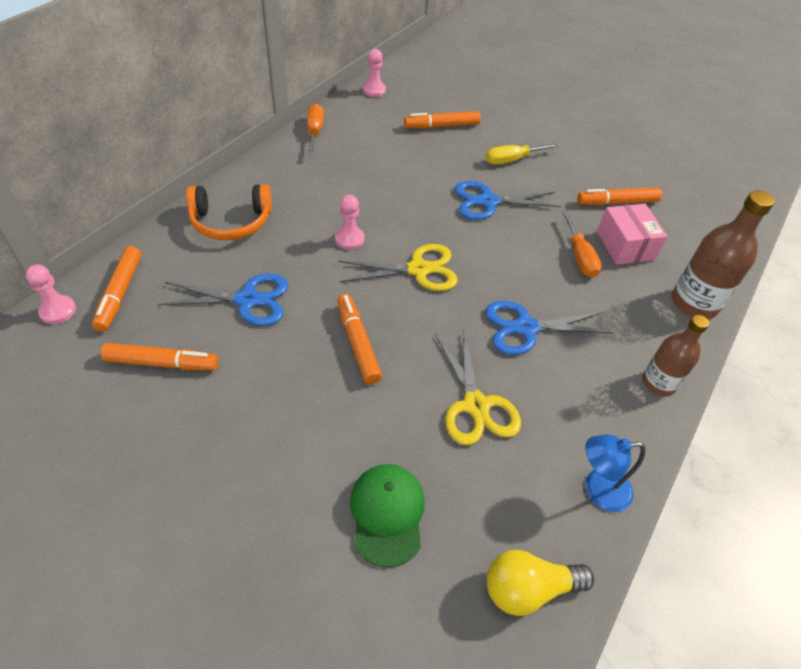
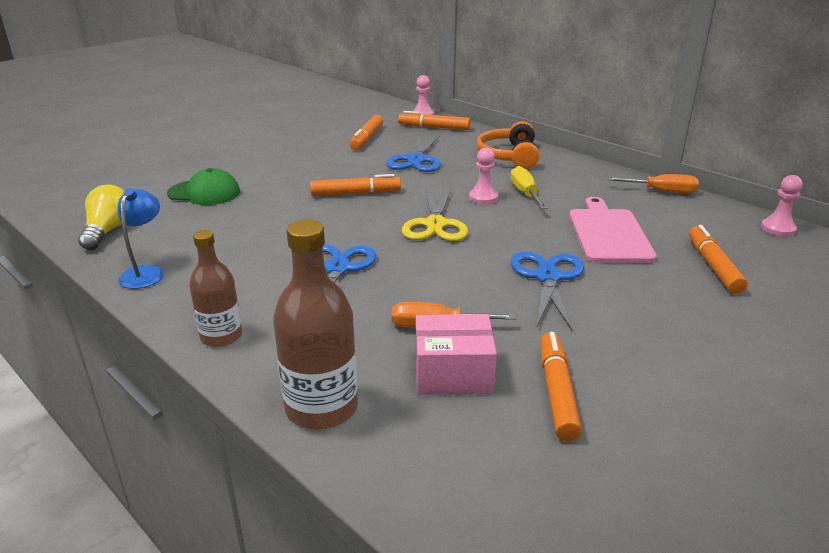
camera: 105 degrees right, 20 degrees down
yellow scissors [435,329,521,445] -> none
yellow screwdriver [486,143,559,165] -> yellow screwdriver moved to [510,166,547,209]
none -> pink cutting board [569,197,657,263]

